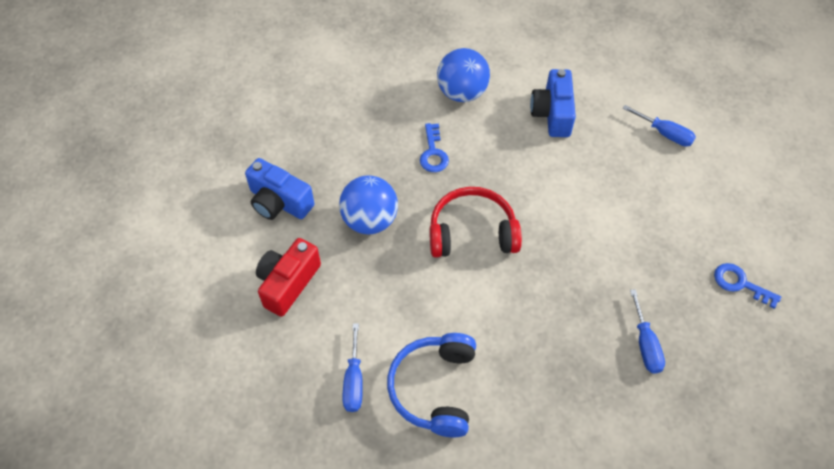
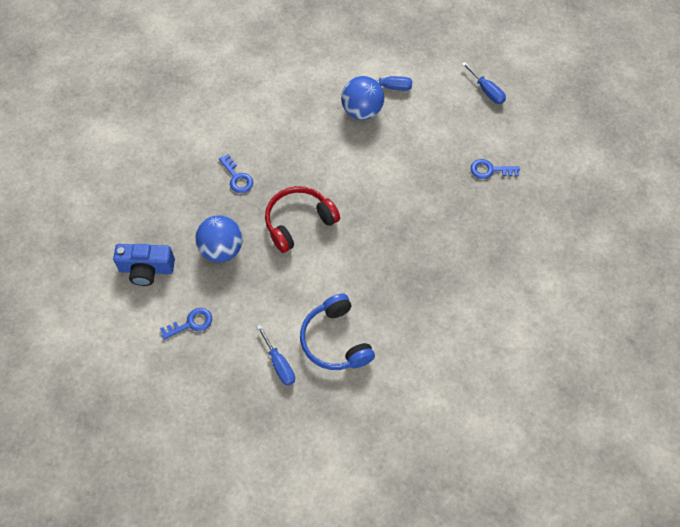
camera: 30 degrees left, 5 degrees up
red camera [256,238,321,317] -> blue key [160,308,212,340]
blue ball [437,48,490,102] -> blue ball moved to [341,76,384,120]
blue camera [530,69,576,137] -> none
blue screwdriver [630,289,665,374] -> blue screwdriver moved to [462,62,506,104]

